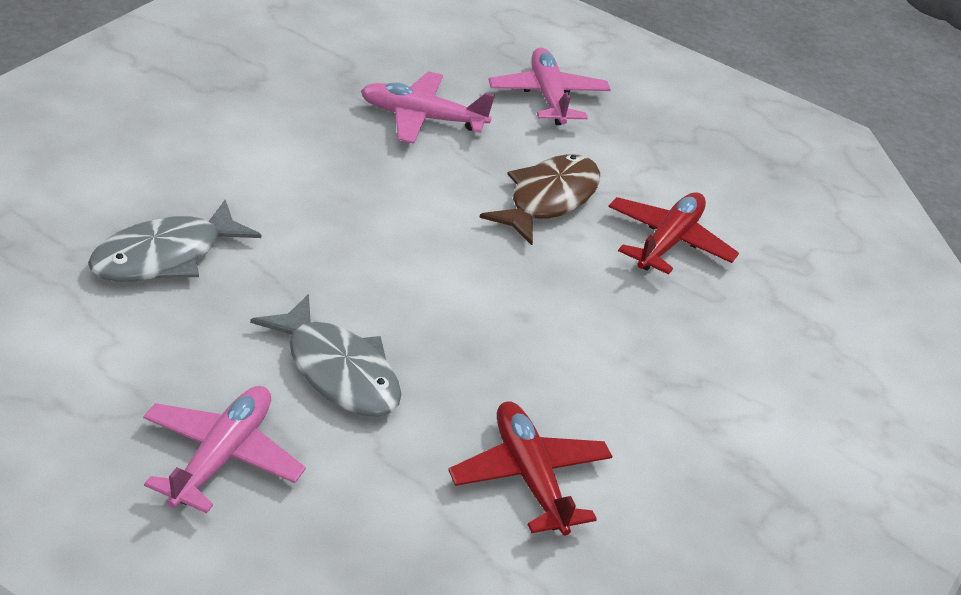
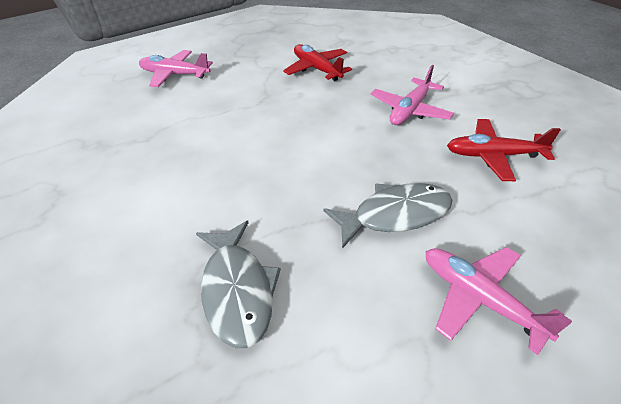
camera: 60 degrees left, 5 degrees up
pink plane [361,72,495,144] -> pink plane moved to [371,65,454,125]
brown fish [479,154,600,245] -> none

